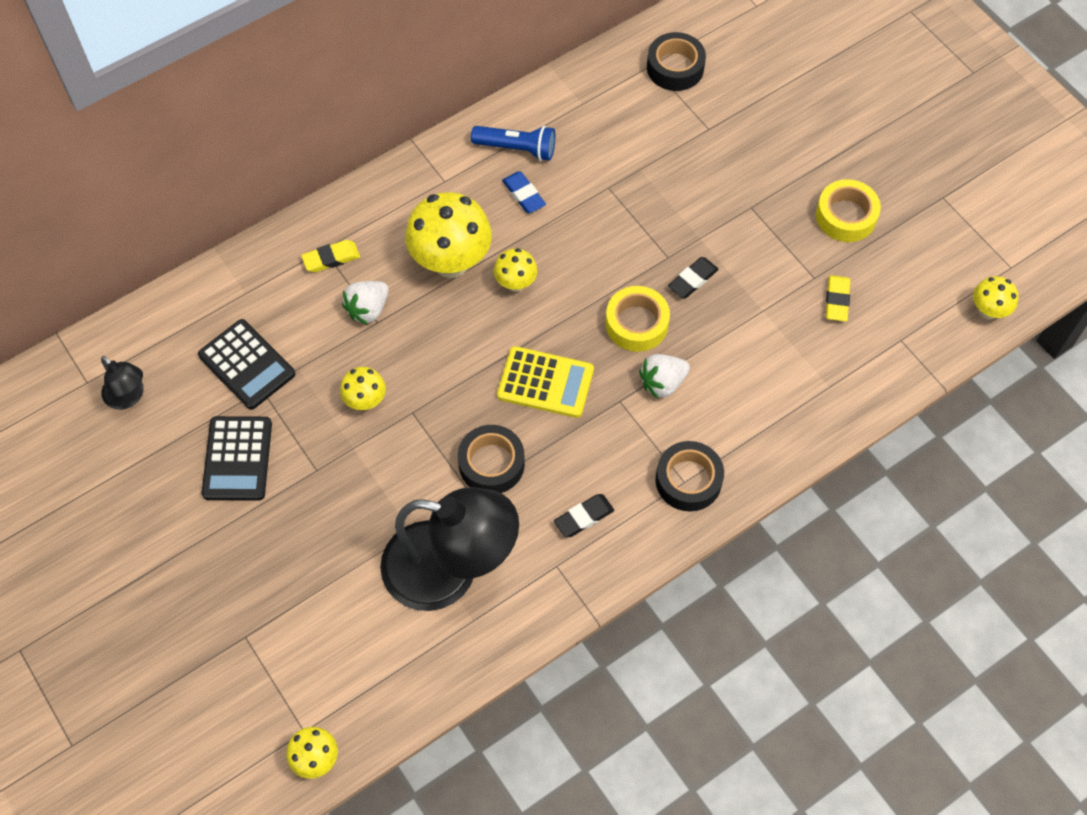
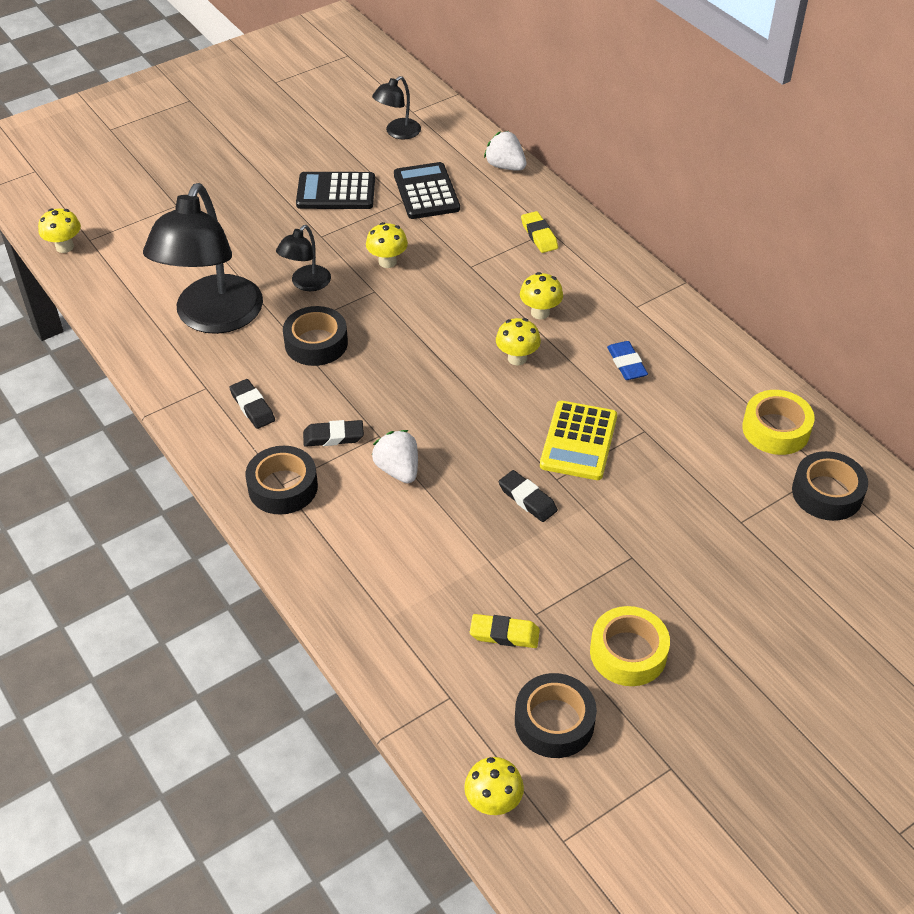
camera: 90 degrees right, 15 degrees down
black calculator [198,319,295,410] -> black calculator turned 120 degrees clockwise [394,162,460,219]
white strawberry [342,281,389,325] -> white strawberry moved to [484,131,526,171]
yellow mushroom [405,192,492,278] -> yellow mushroom [520,272,563,319], size x0.51
blue flashlight [471,126,555,161] -> none
yellow calculator [497,346,594,418] -> yellow calculator moved to [540,401,617,480]
blue eraser [502,171,546,213] -> blue eraser turned 75 degrees counterclockwise [607,341,648,380]
yellow tape [605,286,670,352] -> yellow tape moved to [742,390,814,455]
none -> black lamp [276,225,331,291]
none -> black eraser [303,420,364,447]
none -> black tape [515,673,597,758]

